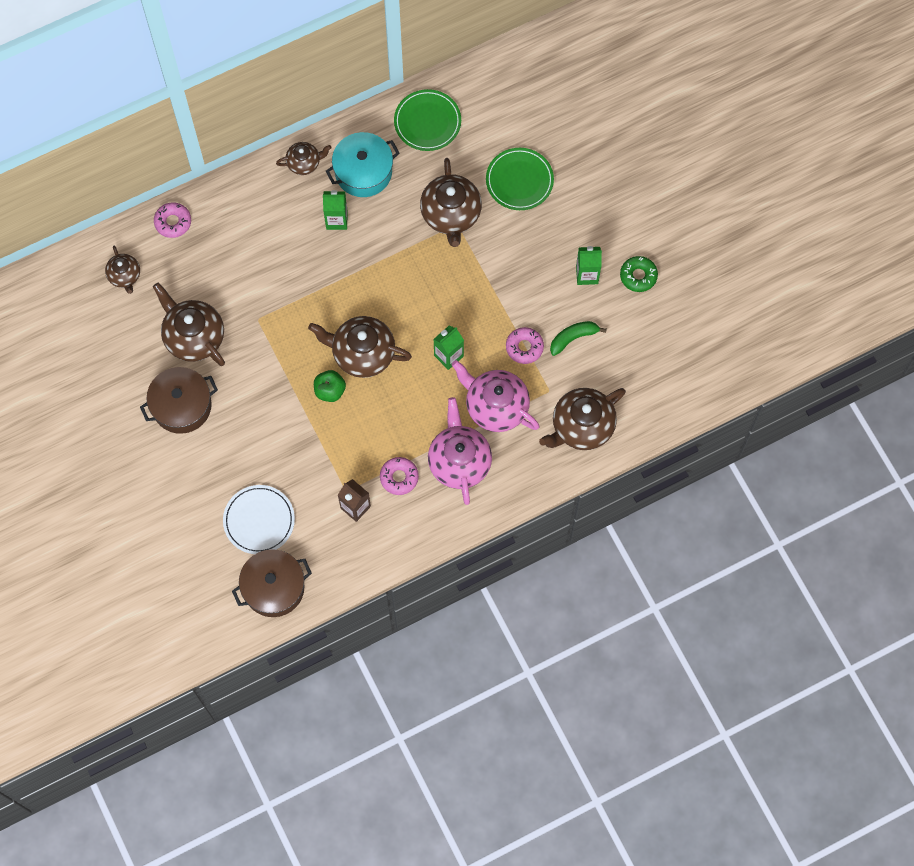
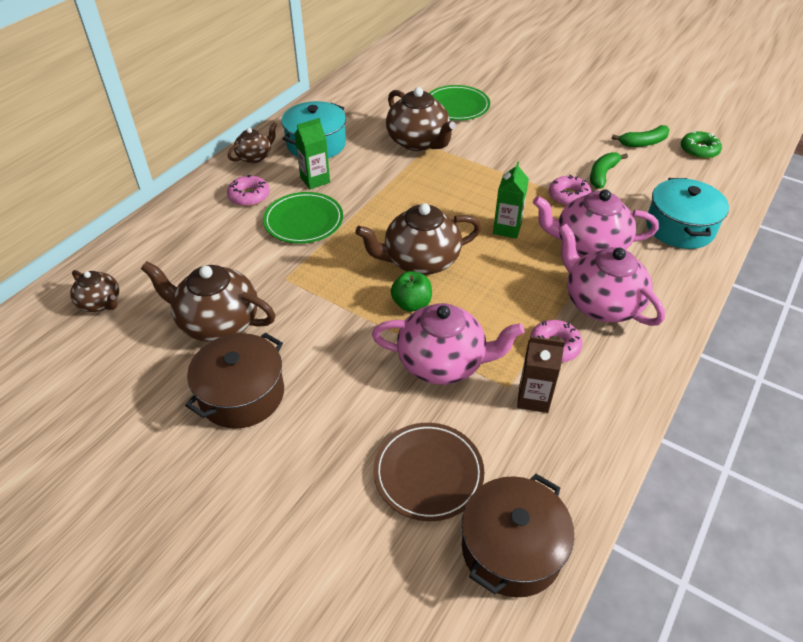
camera: 30 degrees left, 25 degrees down
pink donut [154,202,191,238] -> pink donut moved to [227,175,270,206]
white plate [223,485,295,554] -> brown plate [373,423,484,521]
green plate [394,89,461,151] -> green plate moved to [263,192,343,244]
brown teapot [539,388,626,450] -> turquoise pot [646,178,729,249]
green carton [576,246,602,285] -> none
green donut [620,256,658,292] -> green donut moved to [681,131,722,159]
none -> pink teapot [372,303,525,385]
none -> green banana [612,125,670,147]

